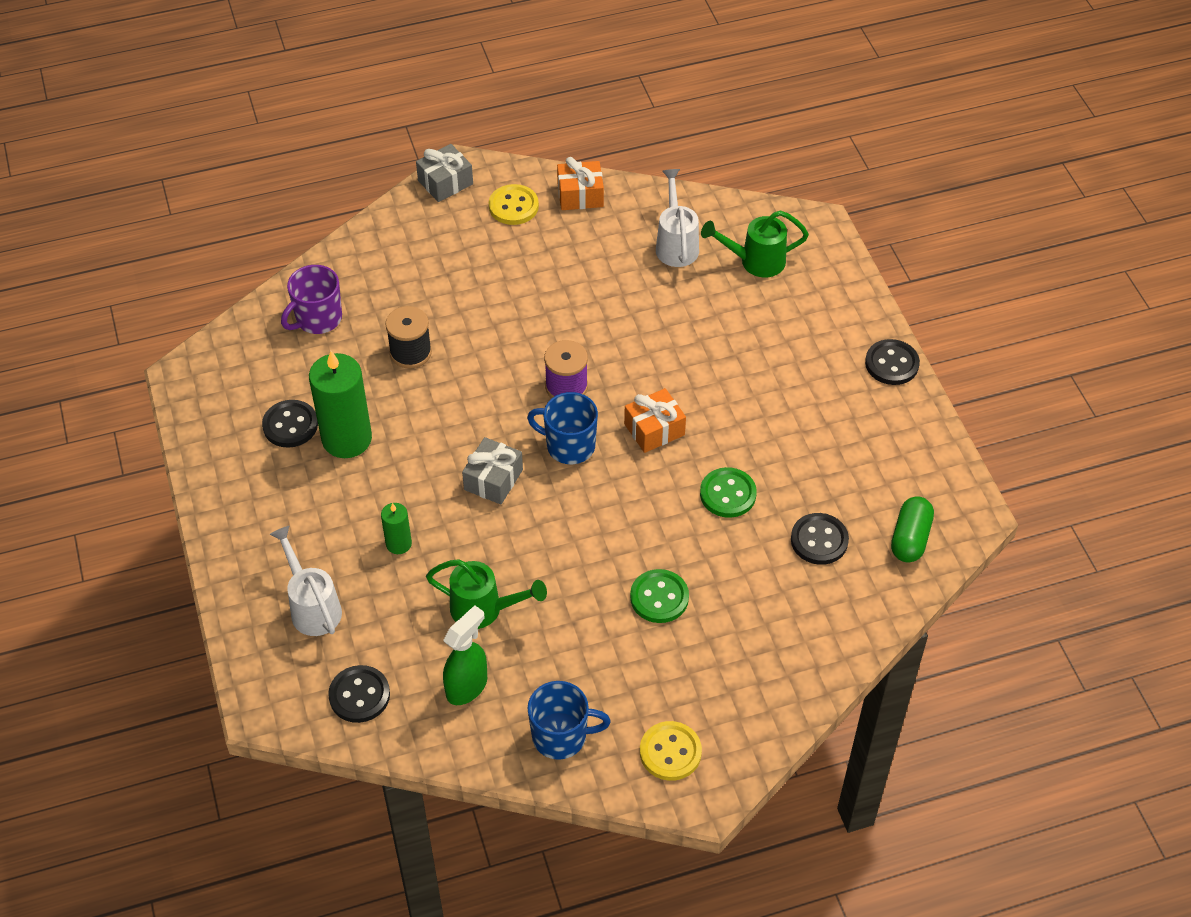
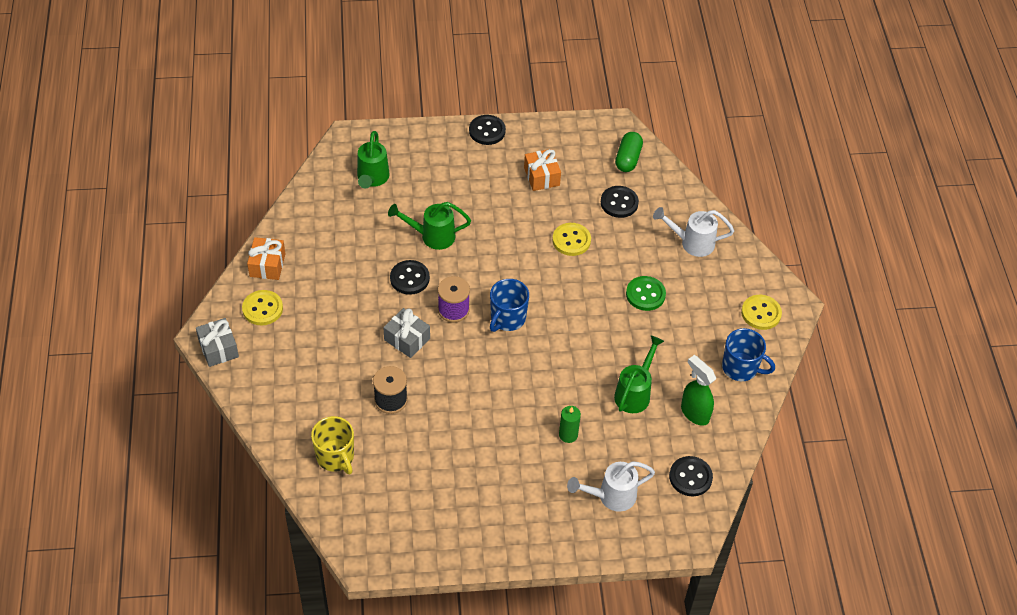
camera: 80 degrees left, 0 degrees up
black button [262,400,318,448] -> black button moved to [390,260,430,295]
purple mug [281,265,342,334] -> yellow mug [311,416,354,474]
green candle [309,351,372,458] -> none
grey gift [462,437,523,504] -> grey gift moved to [383,308,430,358]
blue mug [528,681,611,760] -> blue mug turned 105 degrees clockwise [722,328,775,381]
orange gift [624,388,686,453] -> orange gift moved to [524,149,561,191]
white watering can [656,169,699,267] -> white watering can moved to [653,207,734,257]
green button [700,467,757,518] -> yellow button [552,223,591,256]
green capsule [891,496,934,563] -> green capsule turned 75 degrees clockwise [615,132,643,172]
none -> green watering can [388,202,471,250]

